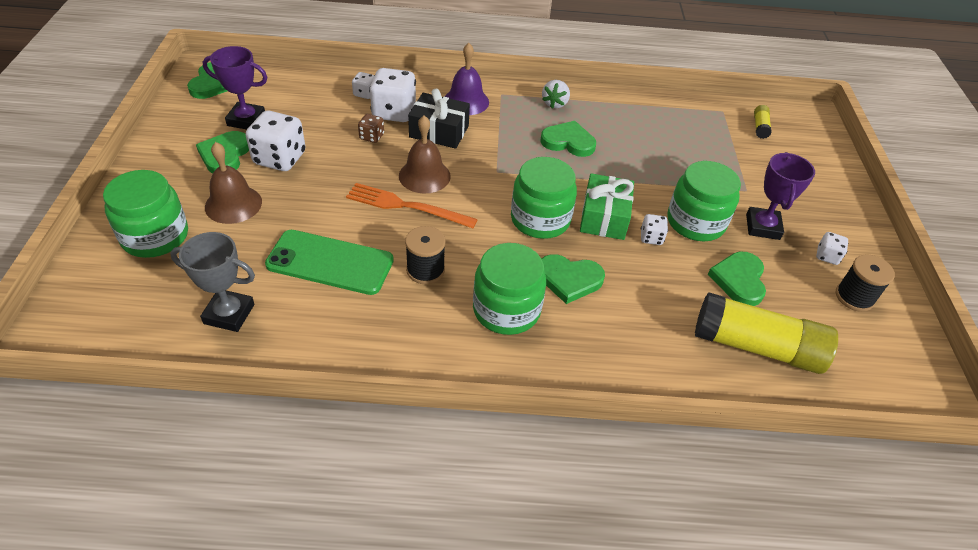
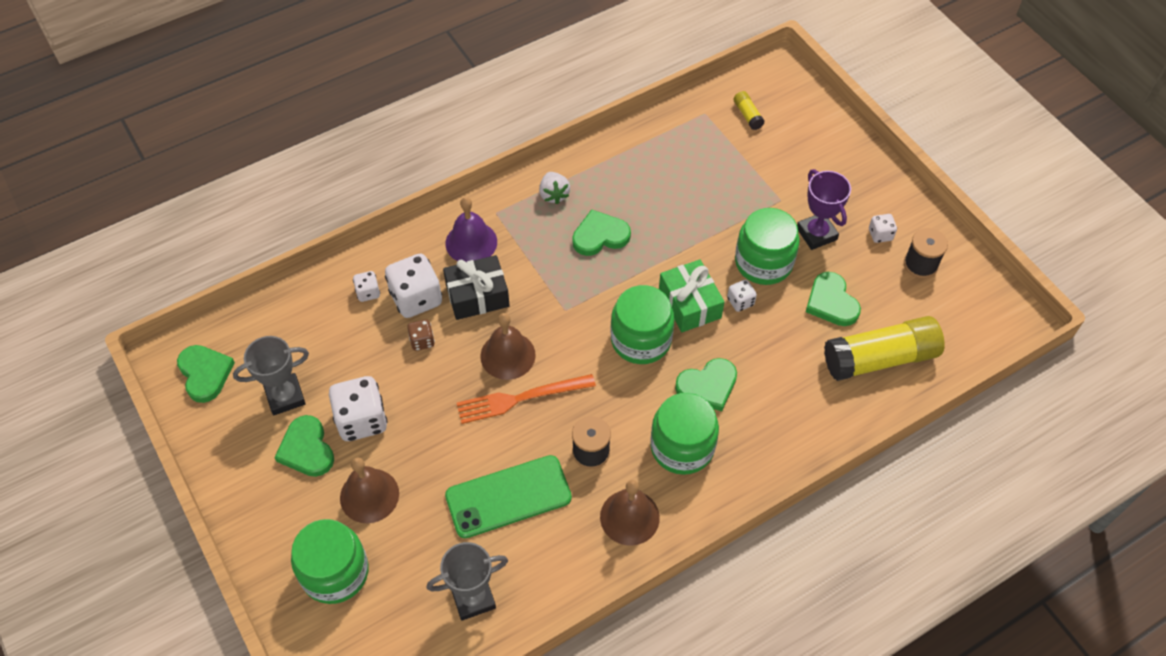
camera: 30 degrees left, 10 degrees up
purple trophy [203,46,268,129] -> grey trophy [233,336,309,415]
none -> brown bell [600,480,660,546]

